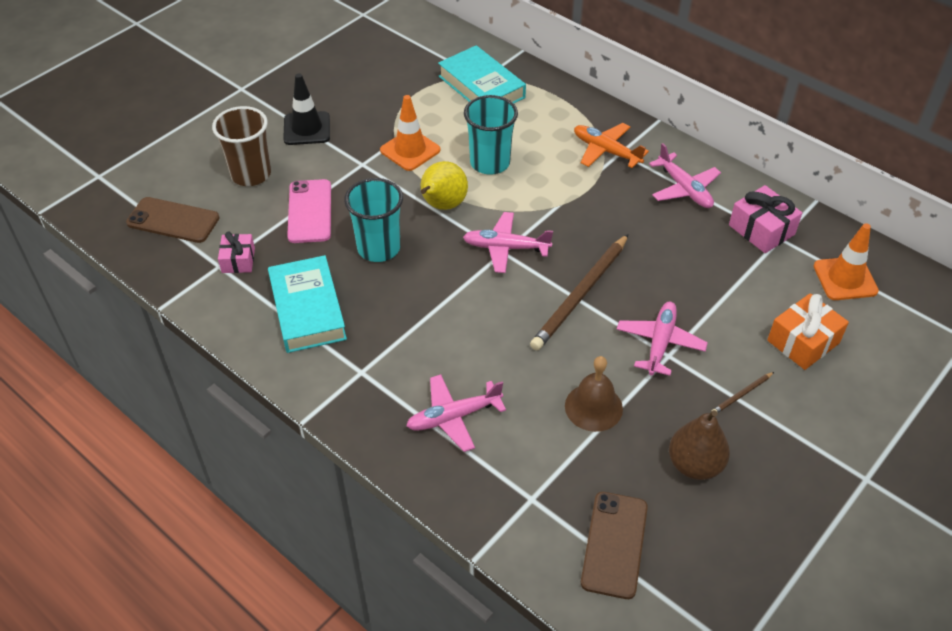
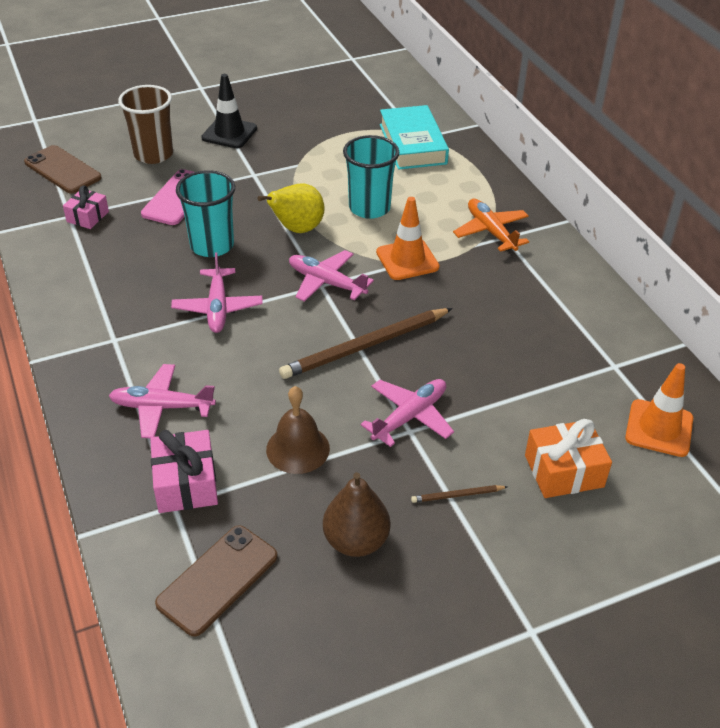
camera: 25 degrees right, 5 degrees down
turquoise book [268,255,347,353] -> none
orange traffic cone [380,95,440,171] -> orange traffic cone moved to [376,197,440,280]
pink plane [649,143,721,208] -> pink plane moved to [171,252,263,333]
pink gift [729,185,802,253] -> pink gift moved to [150,430,218,513]

